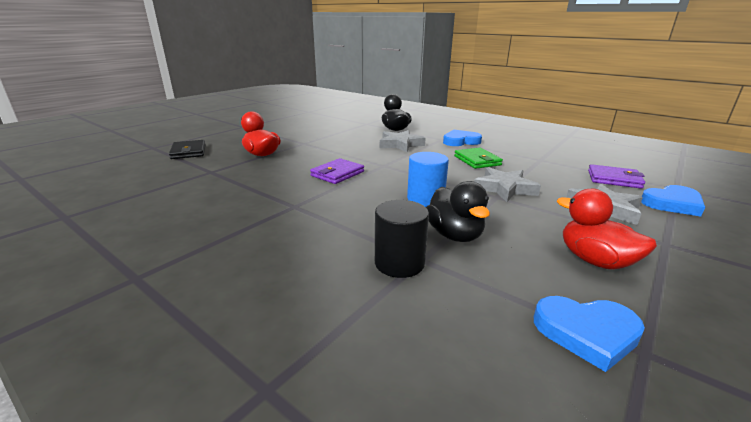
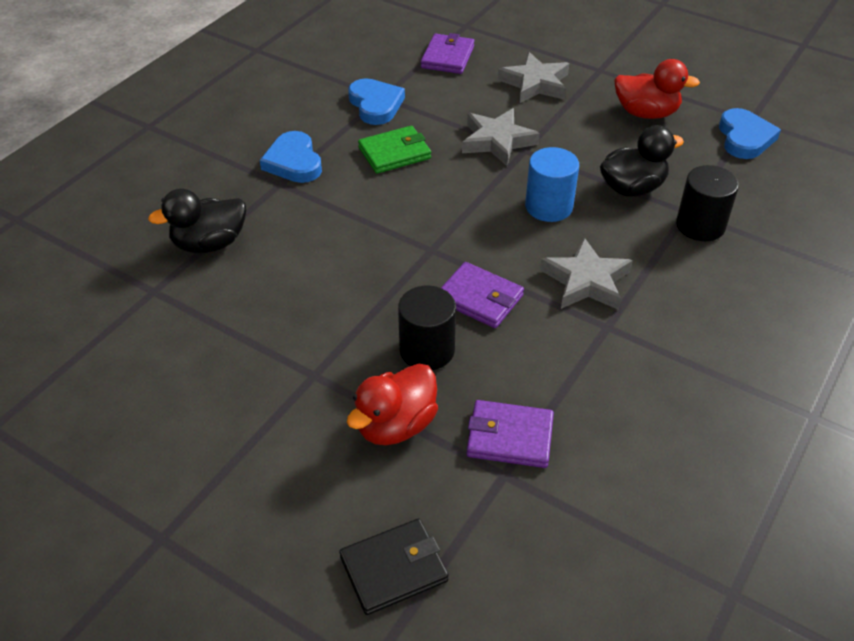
camera: 95 degrees left, 20 degrees up
grey star [380,130,426,152] -> grey star moved to [540,238,633,310]
red duck [557,188,657,270] -> red duck turned 120 degrees counterclockwise [614,59,700,119]
blue heart [641,185,705,217] -> blue heart moved to [348,78,405,125]
none -> black cylinder [398,286,456,370]
none -> purple wallet [466,400,554,468]

